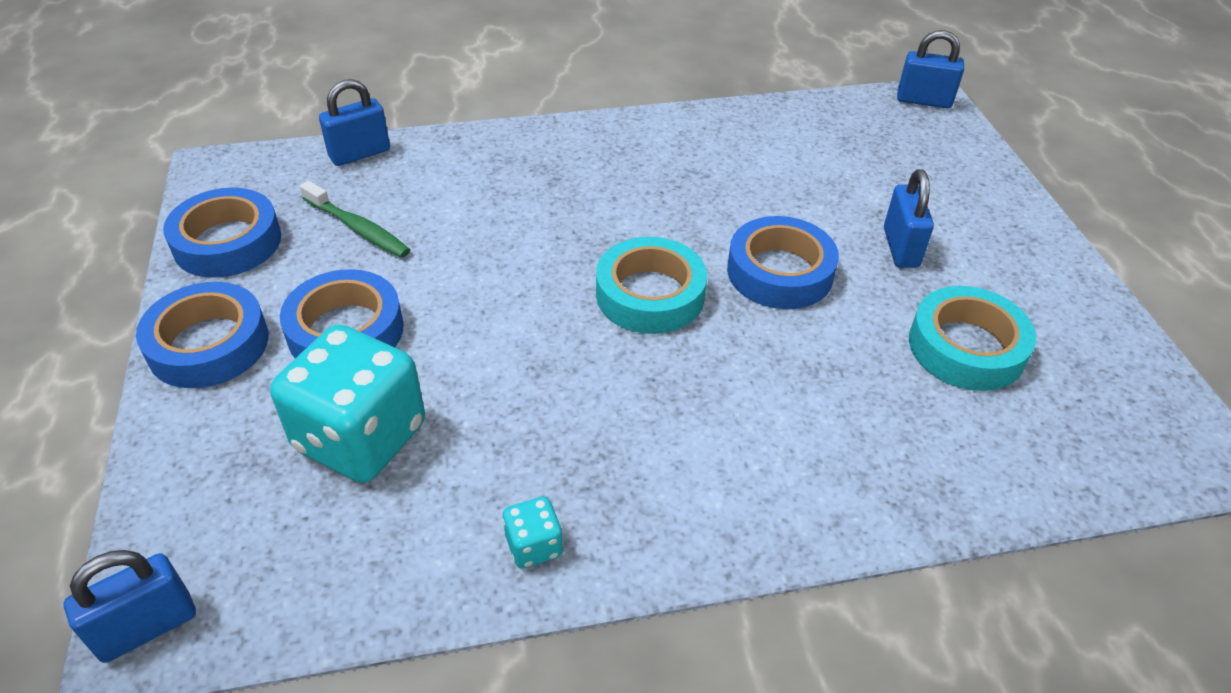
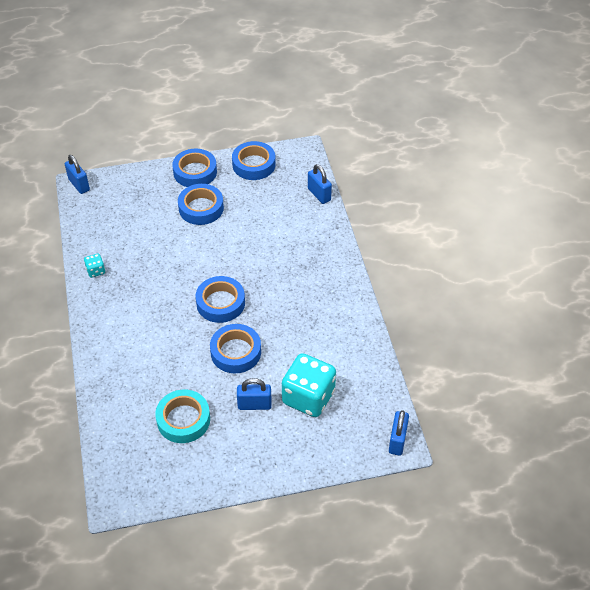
camera: 90 degrees right, 5 degrees up
turquoise dice [270,324,425,483] -> turquoise dice moved to [282,353,336,417]
green toothbrush [300,181,410,258] -> none
turquoise tape [596,237,707,334] -> blue tape [195,276,245,323]

